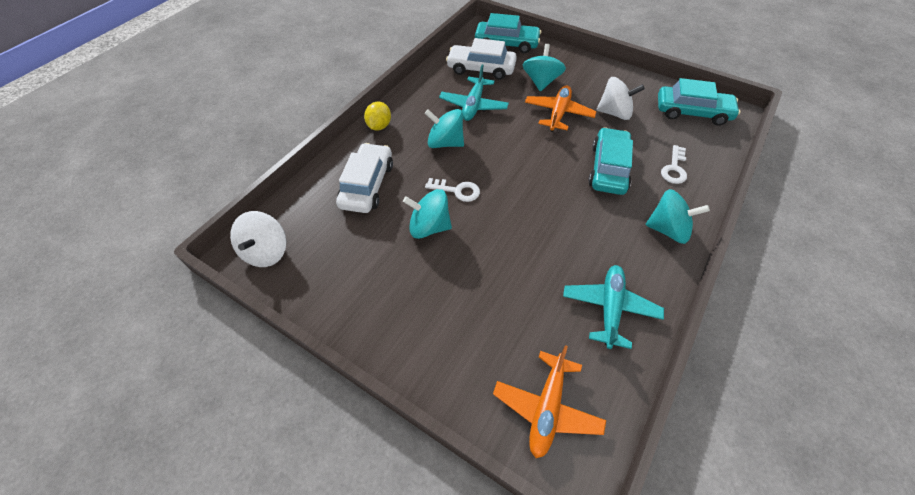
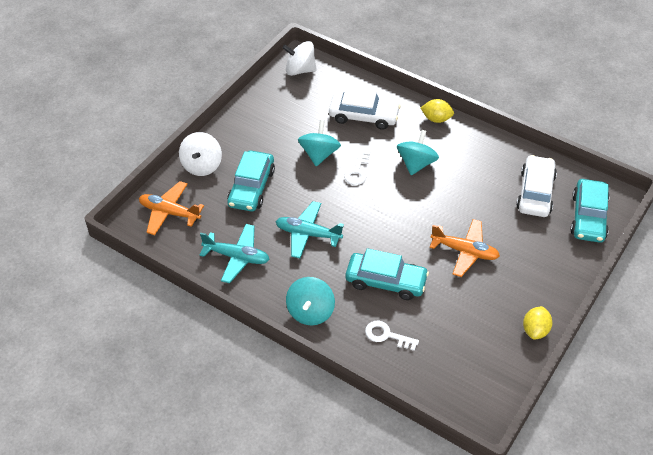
camera: 90 degrees right, 5 degrees down
turquoise plane [439,65,509,121] -> turquoise plane moved to [275,201,344,259]
turquoise spinning top [523,44,566,91] -> none
white spinning top [597,77,645,120] -> white spinning top moved to [179,132,222,176]
turquoise car [658,78,741,125] -> turquoise car moved to [227,150,275,212]
none -> yellow lemon [523,306,552,340]

